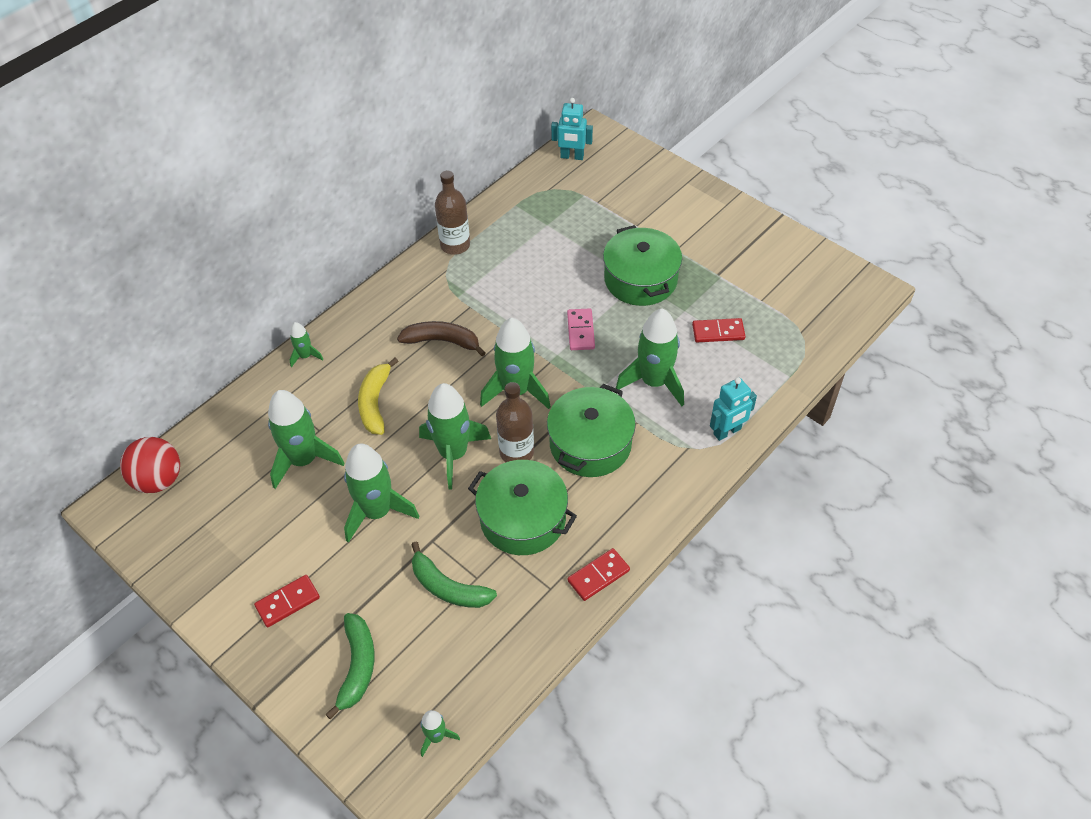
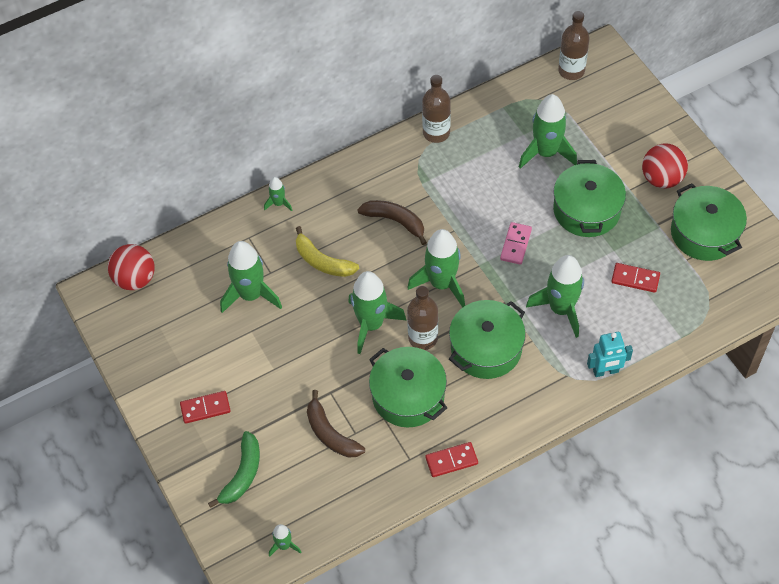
camera: 20 degrees right, 5 degrees up
green rocket [344,443,419,543] -> green rocket moved to [519,94,577,169]
yellow banana [358,358,398,435] -> yellow banana turned 75 degrees counterclockwise [296,226,359,277]
green banana [411,542,497,608] -> brown banana [307,390,365,458]
turquoise robot [551,98,593,160] -> brown bottle [558,11,589,80]
none -> red ball [642,143,688,188]
none -> green pot [671,183,747,261]

